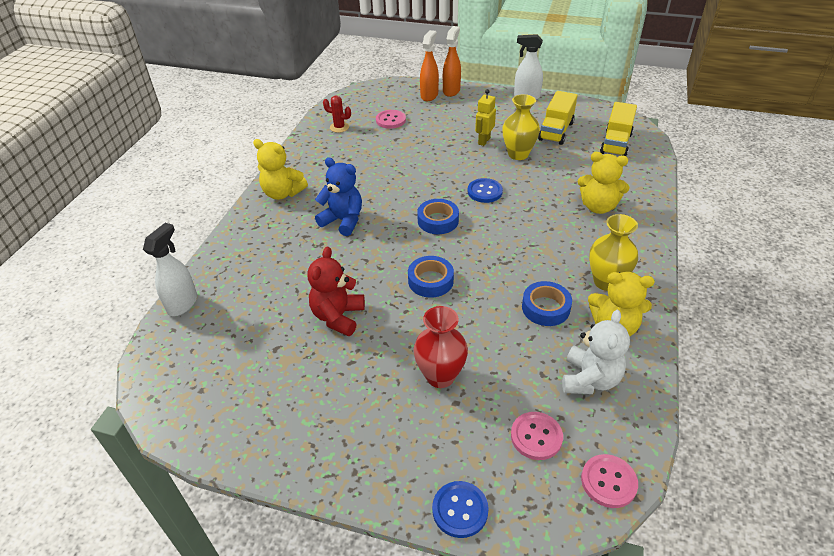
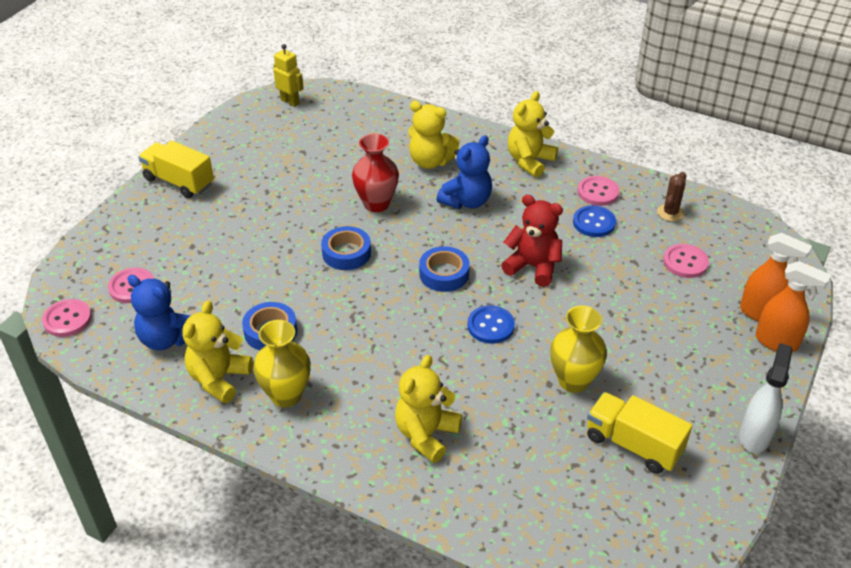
camera: 100 degrees right, 0 degrees up
white spray bottle [143,223,197,316] -> none
red teddy bear [307,247,365,336] -> red teddy bear moved to [501,195,563,287]
red cactus [323,96,351,133] -> brown cactus [657,172,686,222]
red vase [413,306,468,388] -> red vase moved to [352,134,399,212]
blue button [432,481,489,538] -> blue button moved to [573,205,616,237]
yellow robot [475,89,496,146] -> yellow robot moved to [273,44,304,107]
white teddy bear [562,310,630,394] -> blue teddy bear [127,275,190,350]
yellow truck [600,102,637,156] -> yellow truck moved to [138,141,214,198]
none -> yellow teddy bear [408,101,460,169]
none -> pink button [578,176,619,206]

